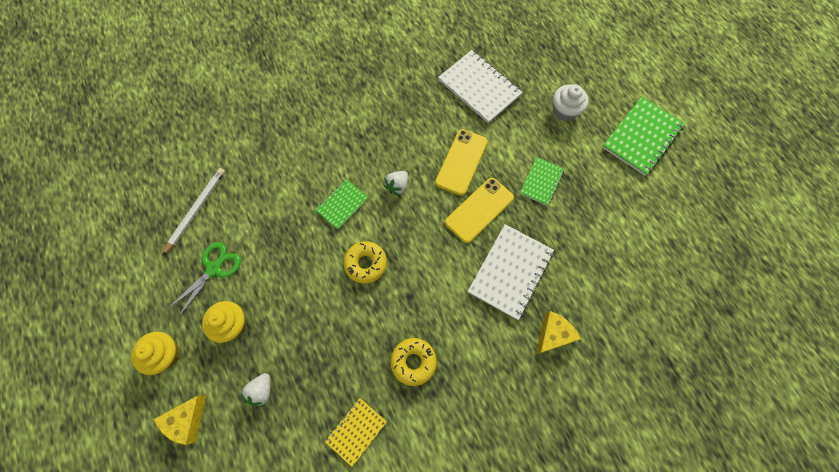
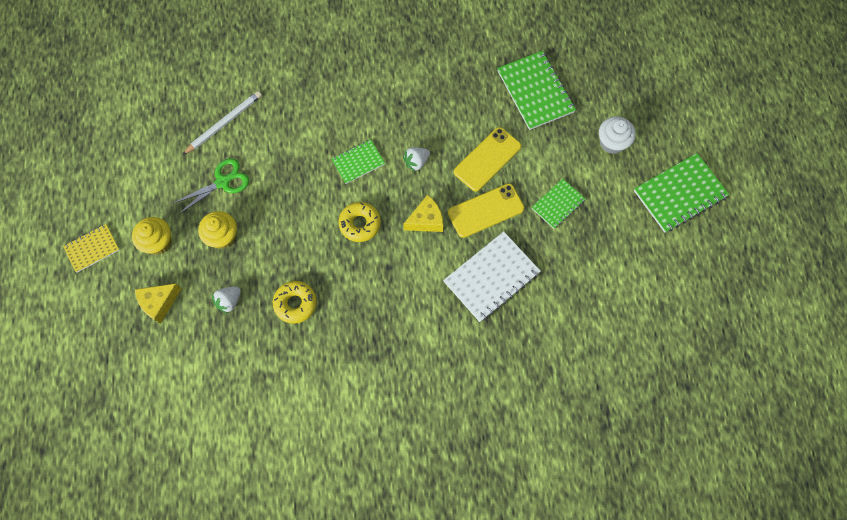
camera: 20 degrees right, 0 degrees up
yellow notebook [325,398,387,467] -> yellow notebook moved to [63,224,119,273]
yellow donut [390,338,437,386] -> yellow donut moved to [273,281,317,324]
white notebook [438,50,523,123] -> green notebook [497,51,576,130]
yellow cheese [536,311,581,354] -> yellow cheese moved to [403,195,443,232]

